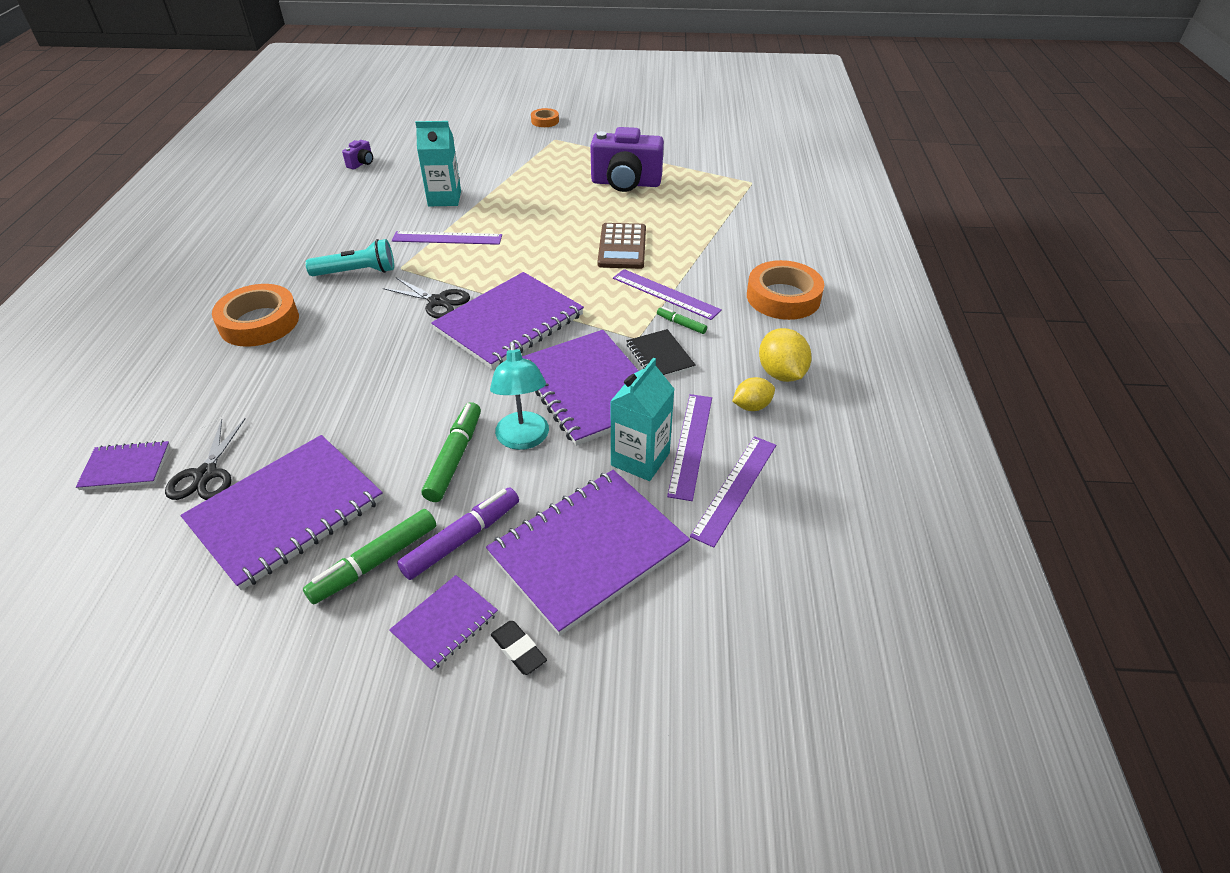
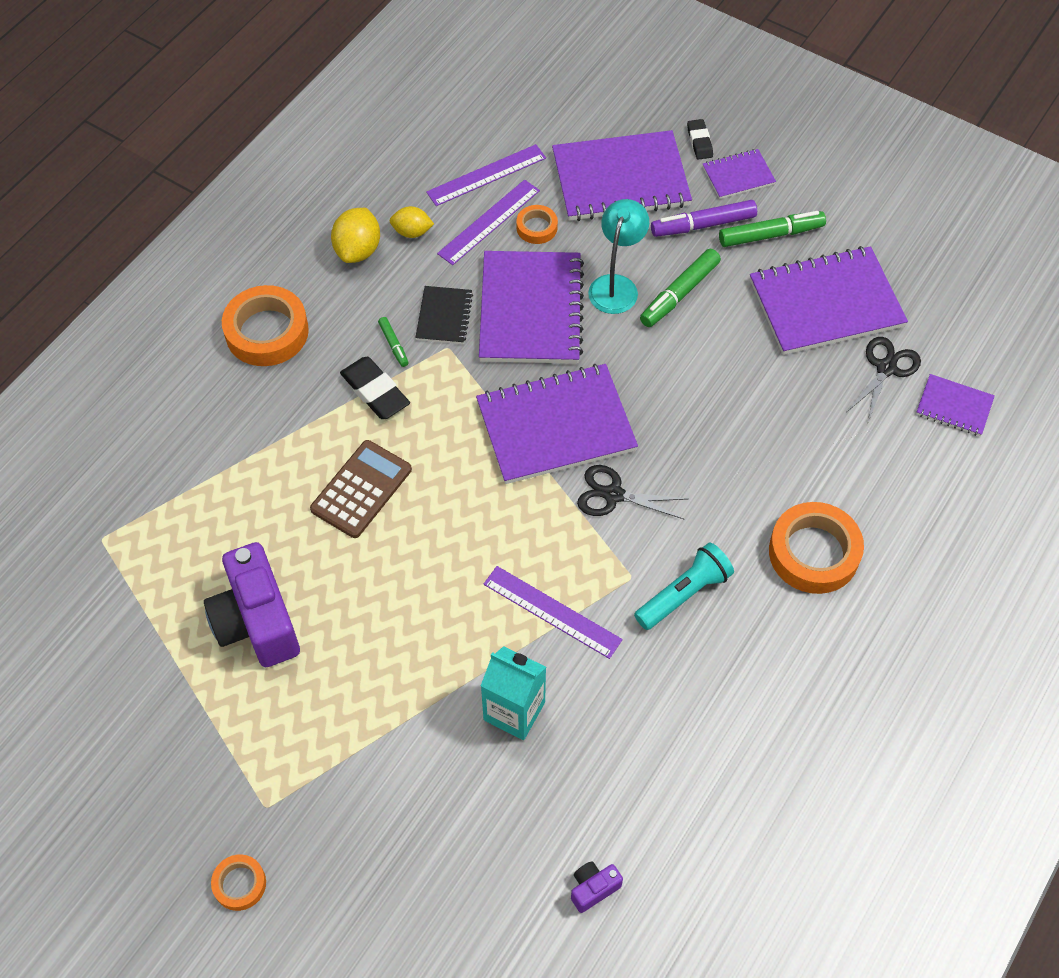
camera: 150 degrees left, 15 degrees up
turquoise flashlight [305,239,394,276] -> turquoise flashlight turned 120 degrees clockwise [634,542,734,630]
black scissors [383,277,470,319] -> black scissors turned 45 degrees counterclockwise [577,465,687,519]
purple camera [590,127,664,192] -> purple camera turned 150 degrees counterclockwise [204,542,300,667]
turquoise carton [610,358,675,481] -> orange tape [516,205,558,244]
purple ruler [613,269,722,320] -> black eraser [340,357,410,419]

